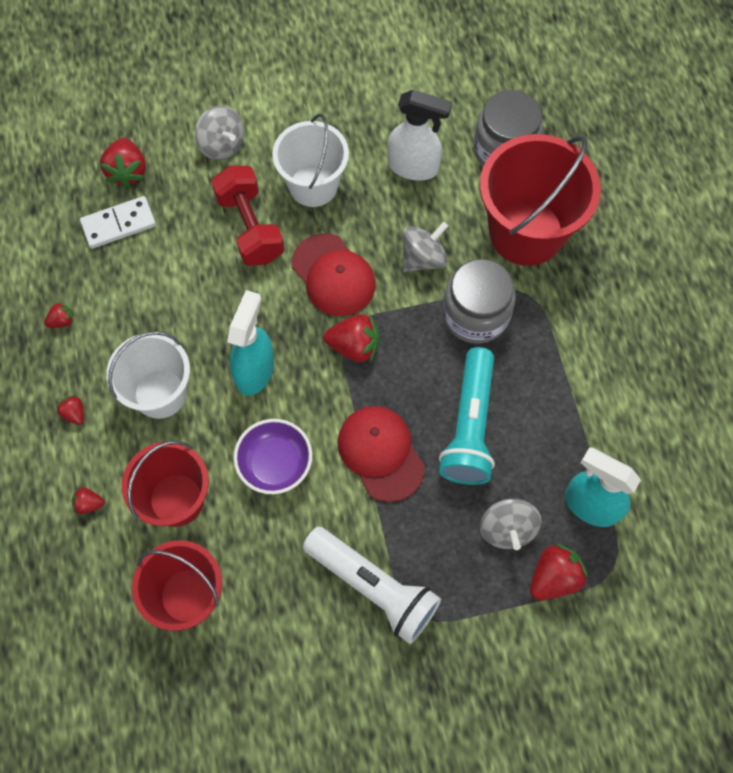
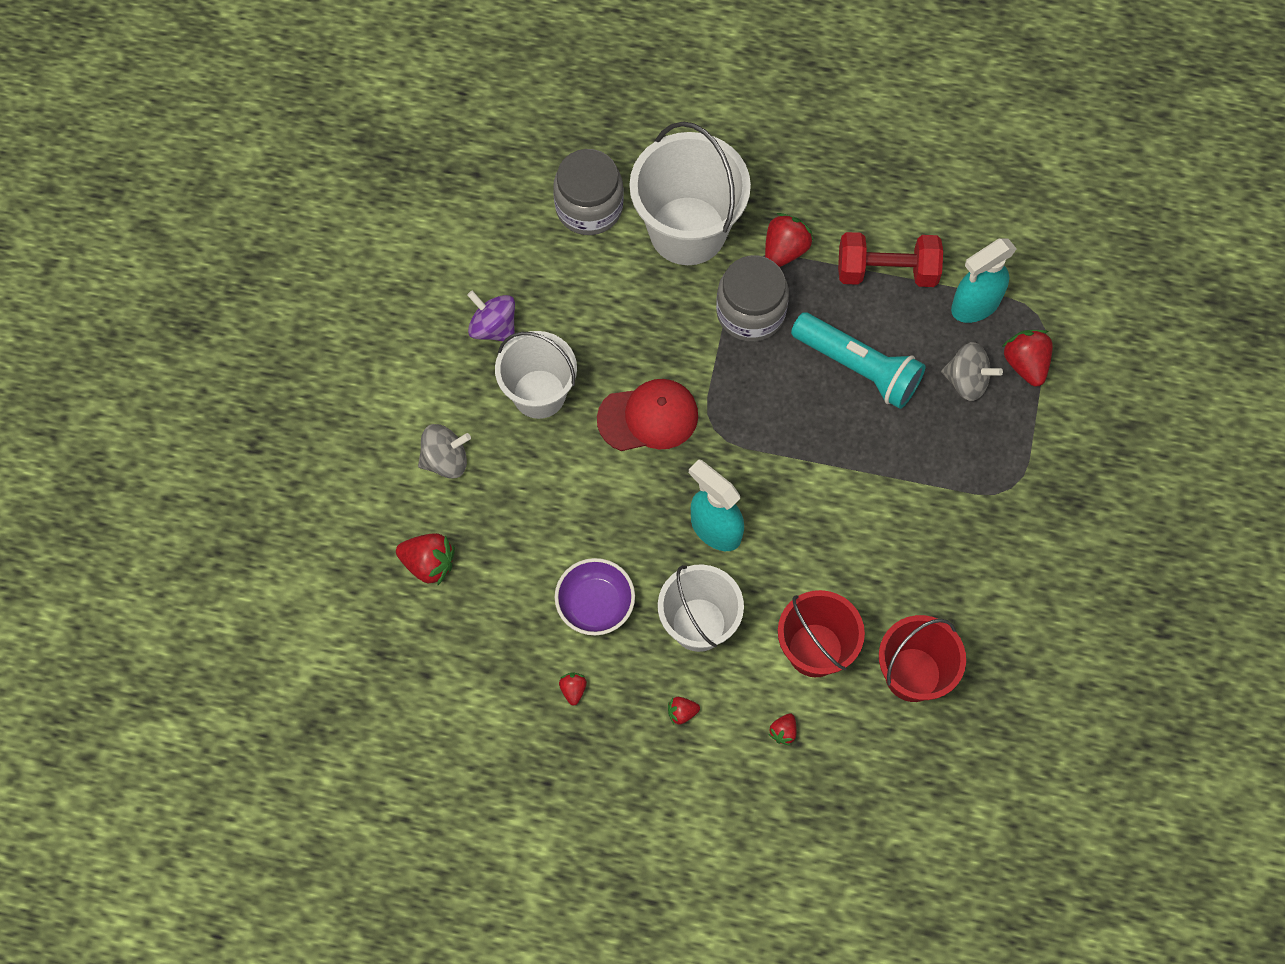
camera: 65 degrees left, 0 degrees up
white domino [80,196,156,249] -> none
red dumbbell [211,166,285,266] -> red dumbbell moved to [838,232,943,287]
purple bowl [233,419,312,494] -> purple bowl moved to [555,558,635,635]
white flashlight [303,527,441,644] -> none
red strawberry [324,314,379,362] -> red strawberry moved to [765,213,814,267]
red cap [338,406,425,502] -> none
white spray bottle [387,90,452,181] -> none
grey spinning top [402,222,448,272] -> none
red bucket [480,134,601,266] -> white bucket [629,121,751,265]
none -> purple spinning top [467,291,515,342]

